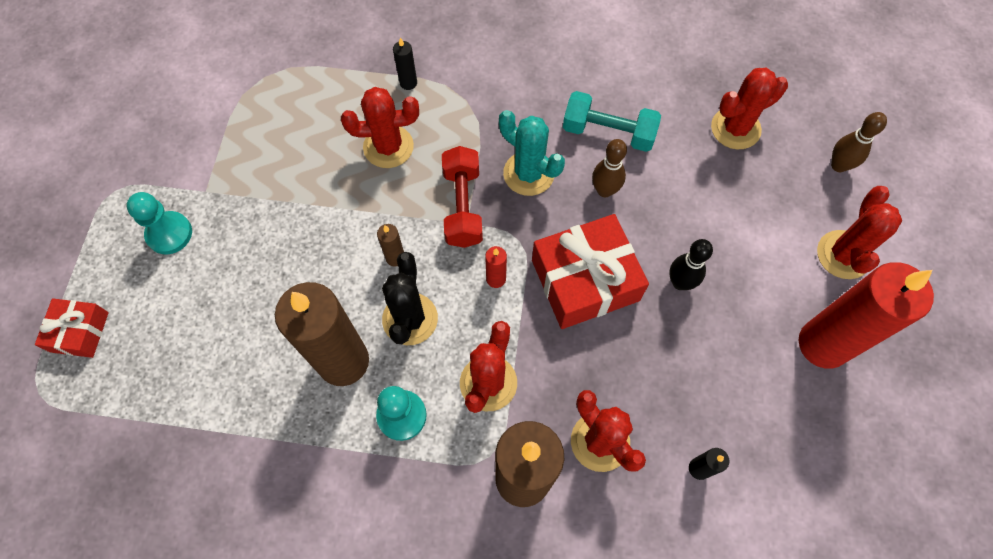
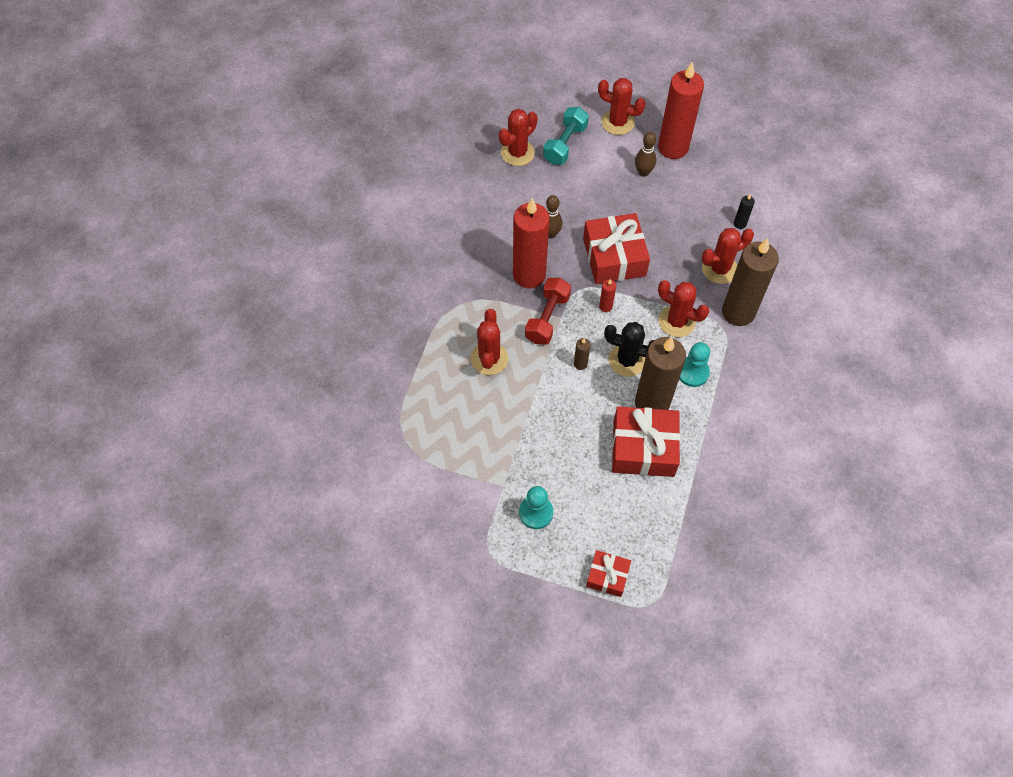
camera: 80 degrees left, 5 degrees down
black candle [393,37,417,90] -> none
red dumbbell [442,146,483,248] -> red dumbbell turned 75 degrees counterclockwise [525,278,571,345]
turquoise cactus [499,110,565,196] -> red candle [513,198,550,289]
turquoise dumbbell [563,91,661,152] -> turquoise dumbbell moved to [543,107,589,165]
black bowling pin [669,239,713,290] -> none
red cactus [711,68,788,149] -> red cactus turned 60 degrees clockwise [499,109,538,166]
brown bowling pin [831,112,887,172] -> brown bowling pin moved to [635,132,656,177]
none -> red gift [612,406,680,477]

